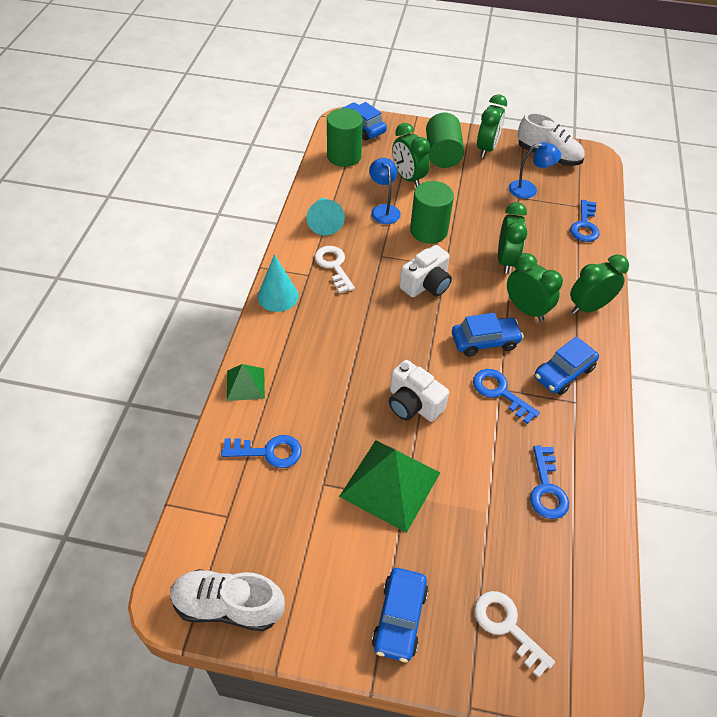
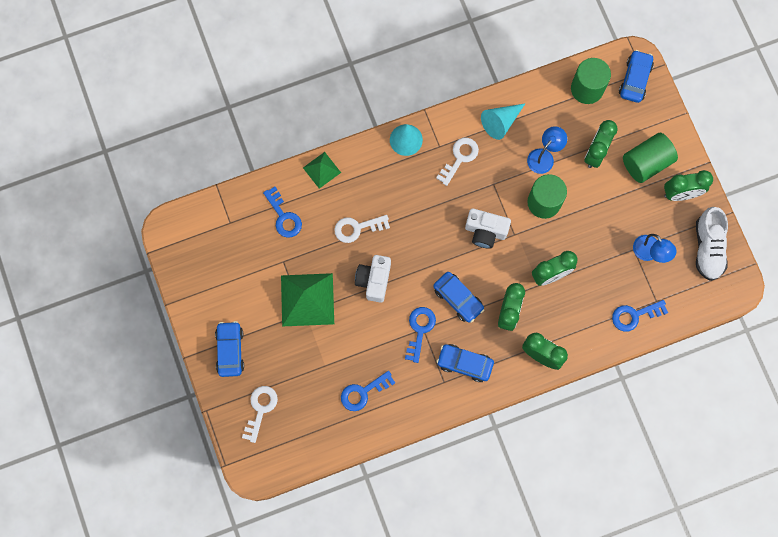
camera: 60 degrees right, 25 degrees up
white shoe [170,569,285,631] -> none
blue car [372,568,428,662] -> blue car turned 105 degrees clockwise [215,321,244,377]
none -> white key [334,215,390,243]

